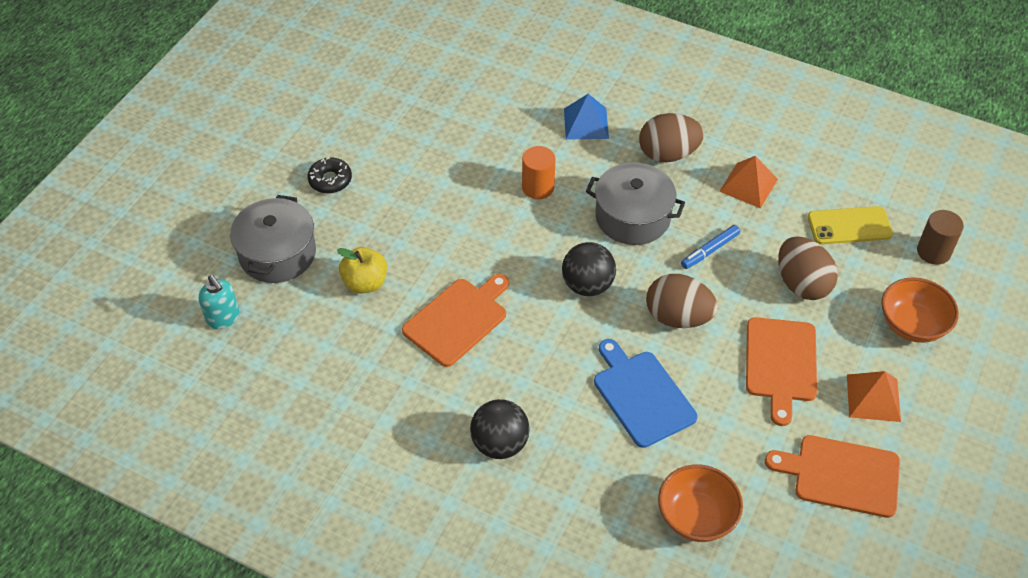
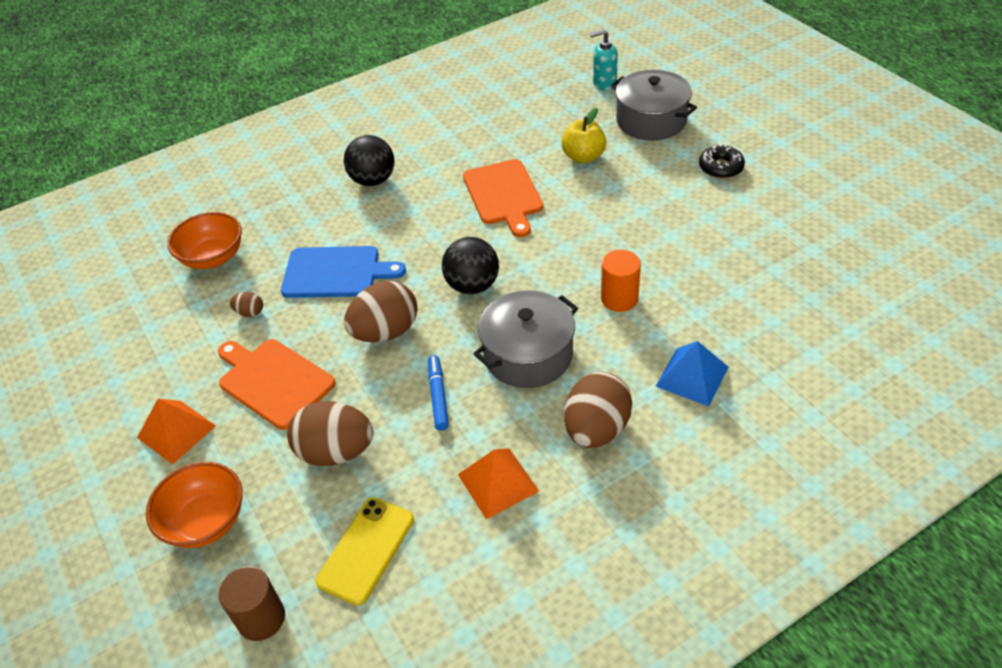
camera: 125 degrees right, 5 degrees down
orange cutting board [765,435,900,518] -> none
none -> brown egg [230,292,263,317]

